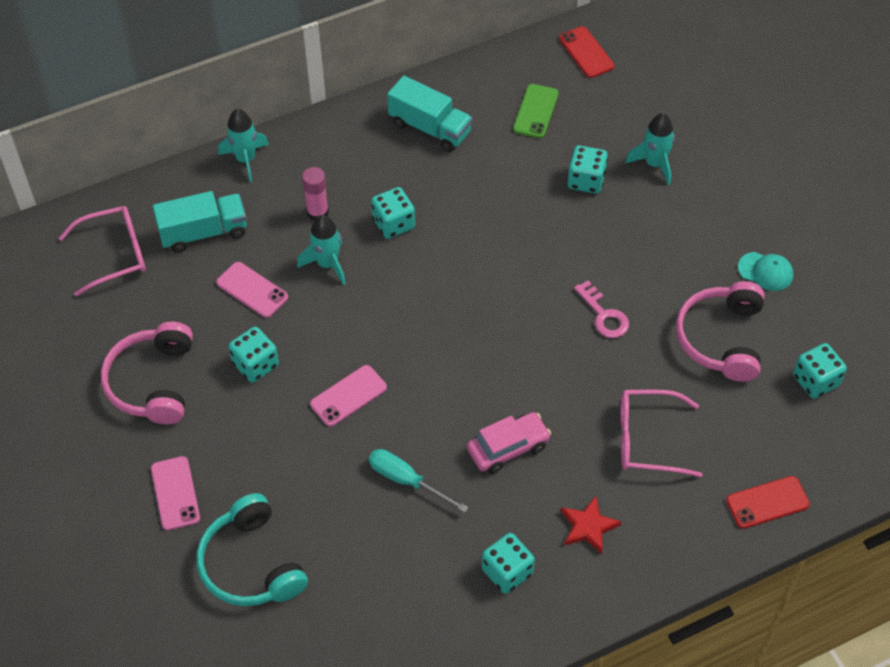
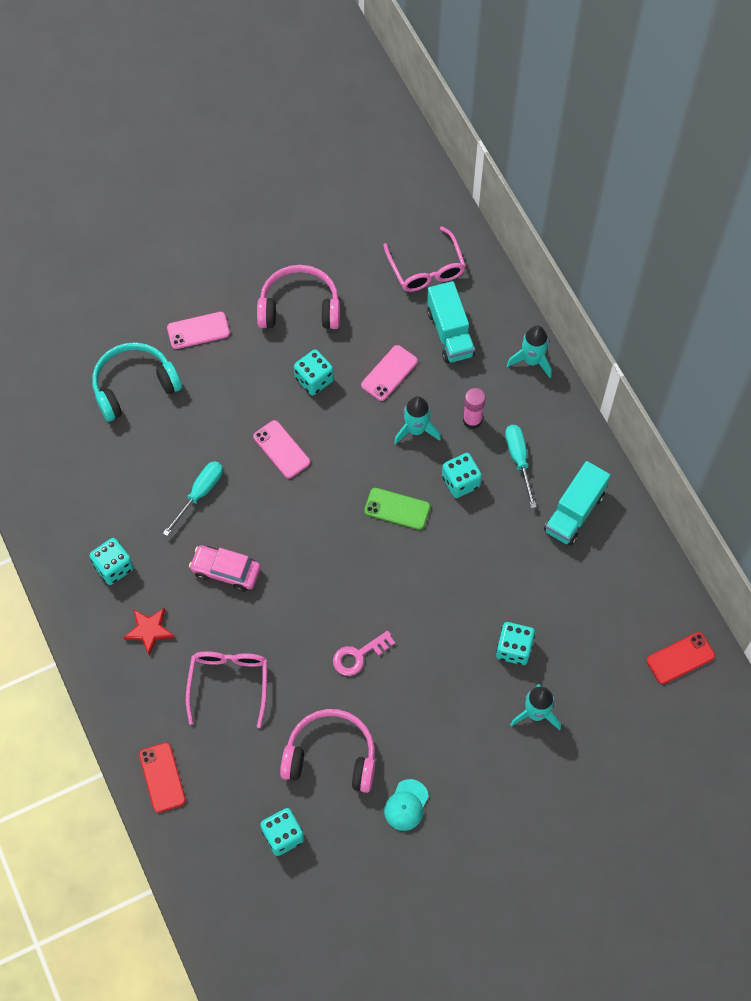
camera: 90 degrees right, 10 degrees up
pink car [467,412,551,474] -> pink car turned 135 degrees clockwise [189,545,261,592]
green phone [513,84,559,138] -> green phone moved to [364,488,430,530]
none -> turquoise screwdriver [505,425,536,508]

